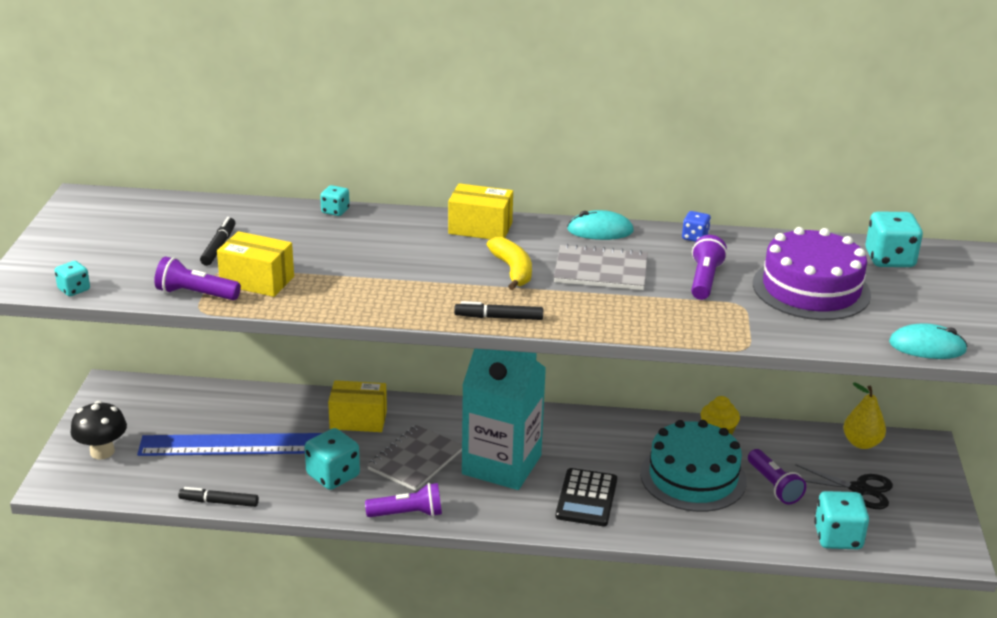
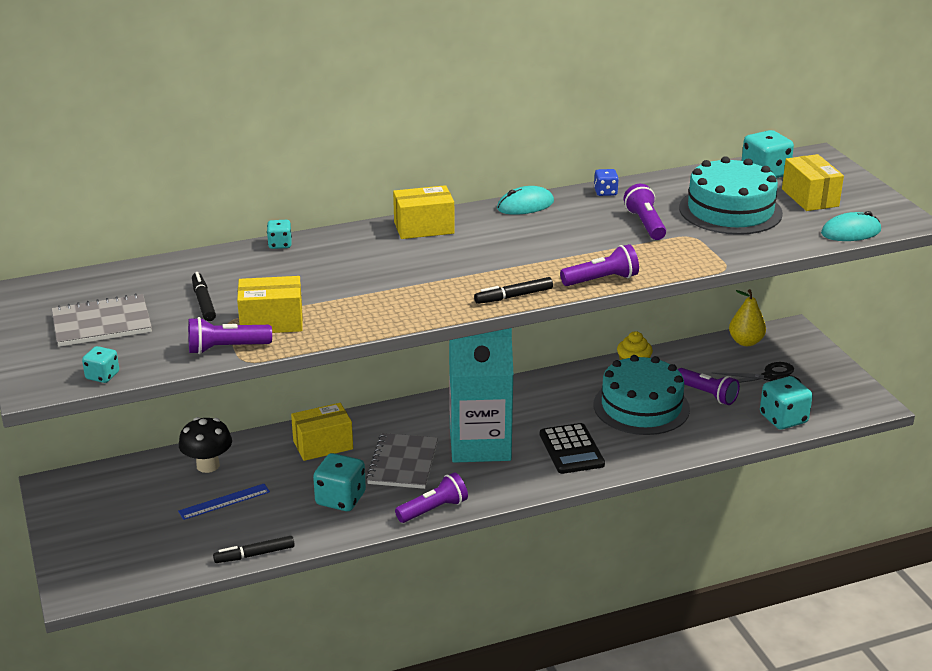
camera: 25 degrees left, 0 degrees up
black mushroom [70,401,127,459] -> black mushroom moved to [179,417,232,473]
blue ruler [137,433,322,456] -> blue ruler [178,484,270,520], size x0.49
yellow banana [486,237,532,290] -> none
grey notebook [554,244,648,290] -> grey notebook moved to [52,293,152,347]
purple cake [753,227,871,320] -> turquoise cake [679,156,783,235]
none -> purple flashlight [560,244,639,286]
none -> yellow box [782,154,844,211]

